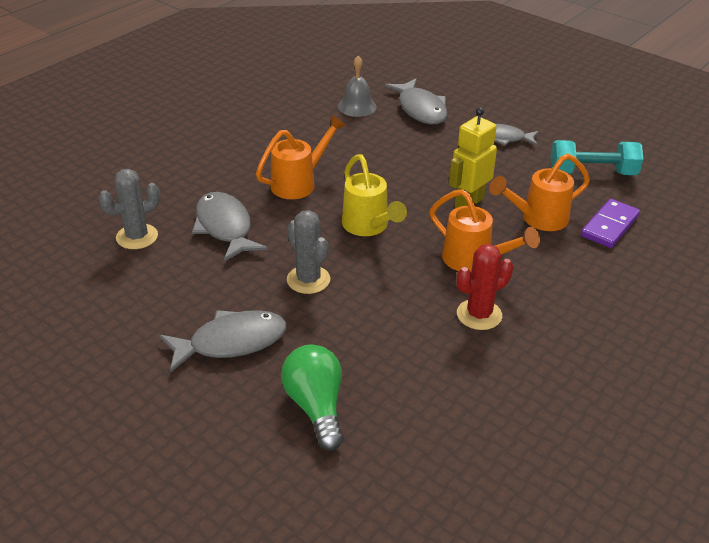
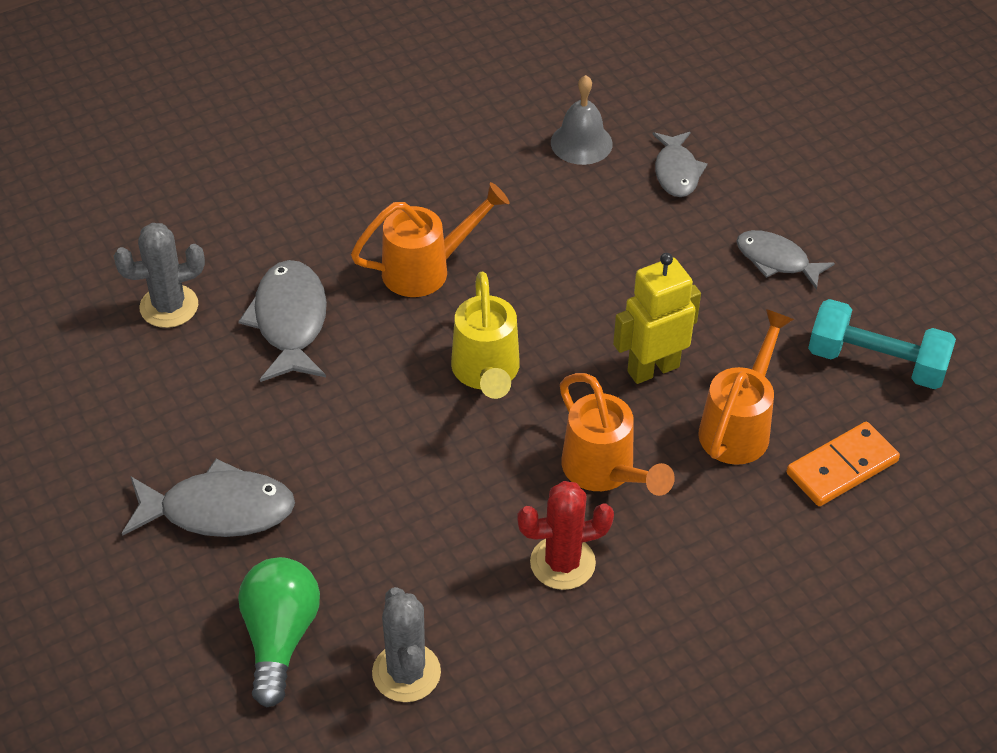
camera: 20 degrees right, 10 degrees up
grey cactus [287,210,330,294] -> grey cactus moved to [372,587,441,702]
grey fish [385,78,448,124] -> grey fish [652,132,708,197], size x0.66
orange watering can [489,153,590,231] -> orange watering can turned 120 degrees clockwise [698,309,794,465]
purple domino [581,199,640,248] -> orange domino [786,422,900,506]

